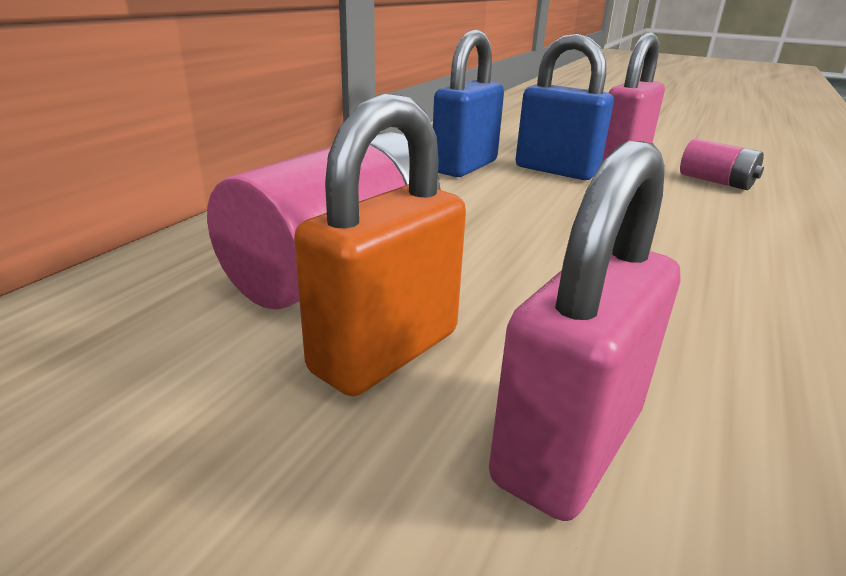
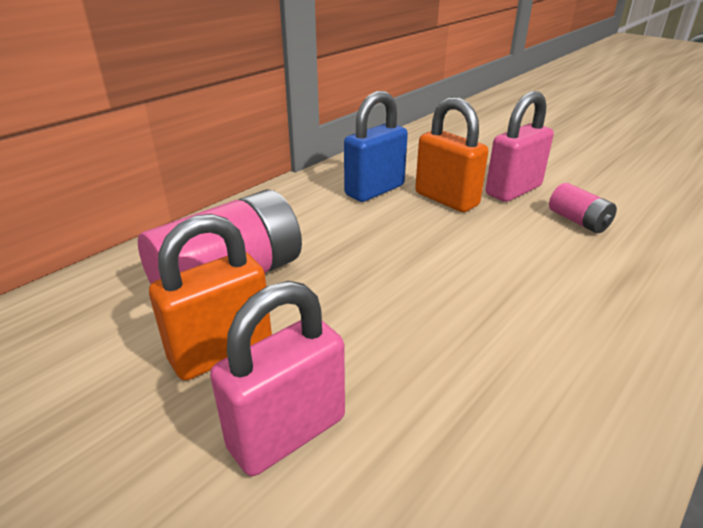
camera: 15 degrees right, 5 degrees up
blue padlock [516,34,614,180] -> orange padlock [415,97,488,212]

